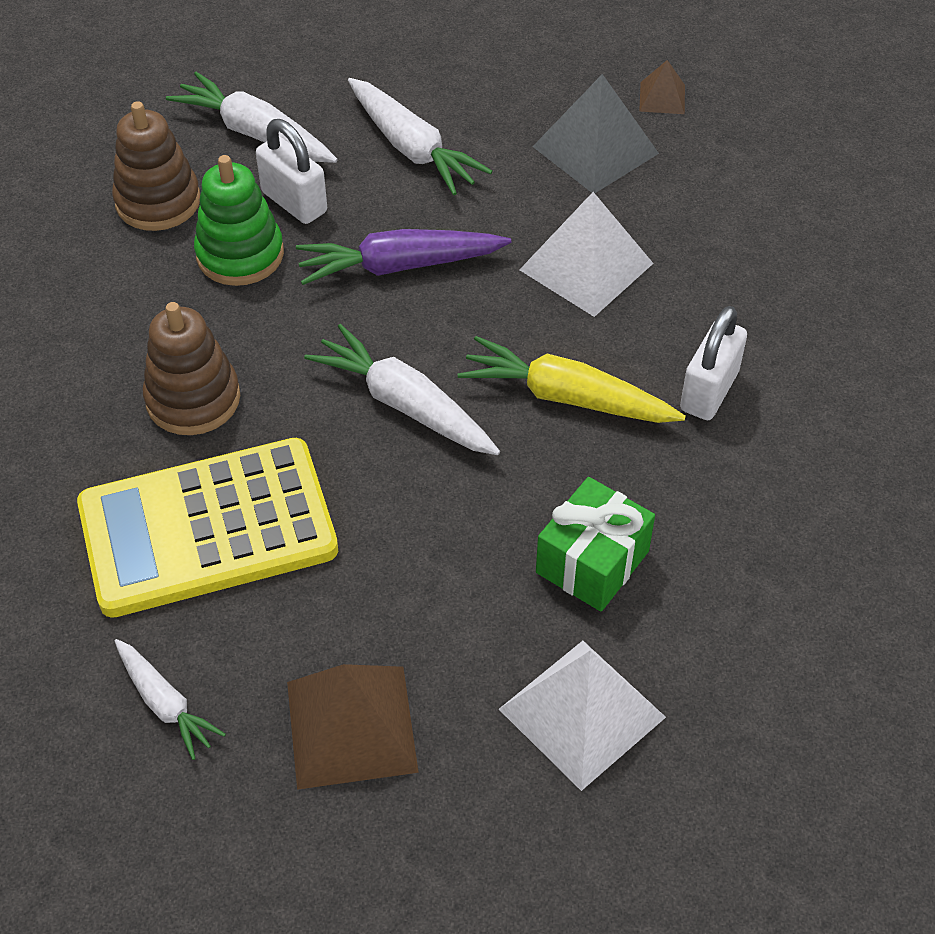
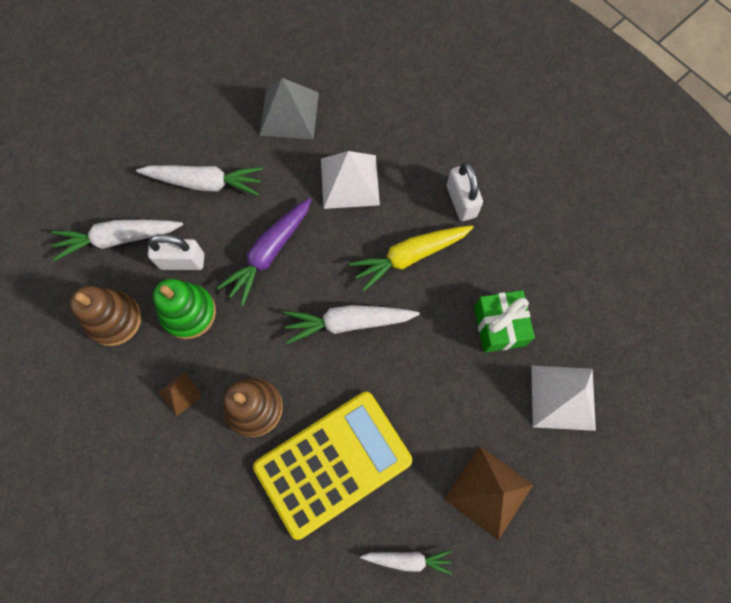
camera: 45 degrees left, 20 degrees up
yellow calculator [77,438,338,618] -> yellow calculator turned 150 degrees counterclockwise [253,392,412,540]
brown pyramid [639,60,685,114] -> brown pyramid moved to [159,372,202,416]

